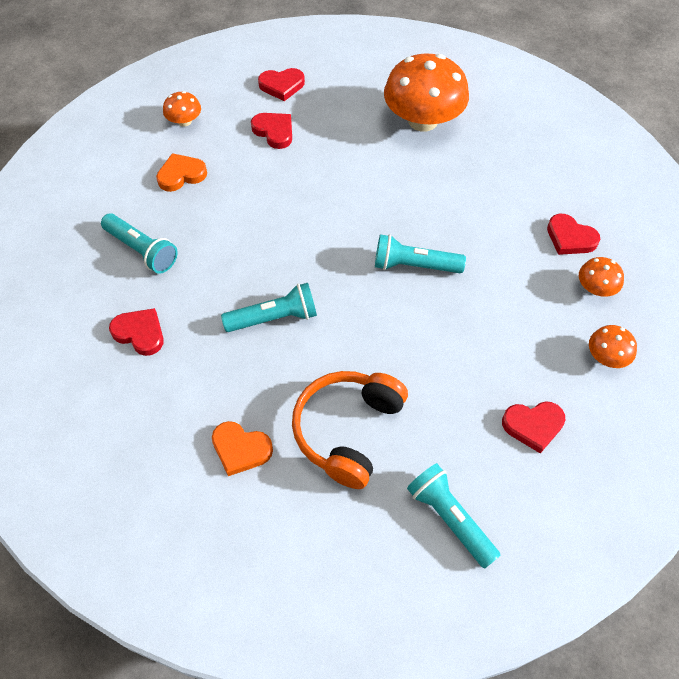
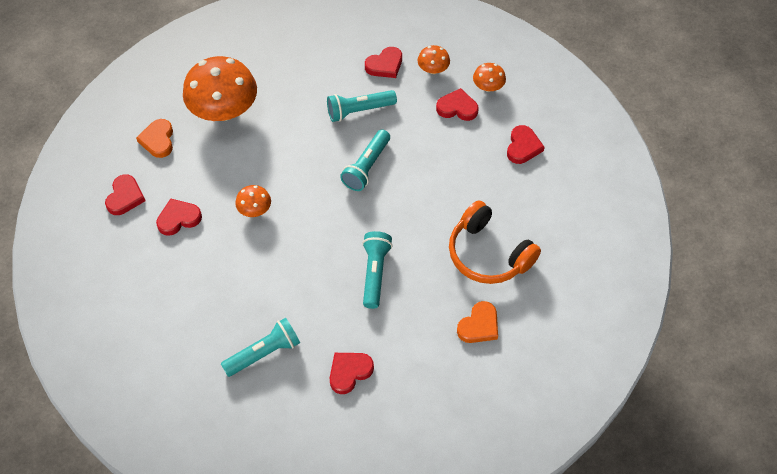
camera: 70 degrees left, 0 degrees up
orange heart [156,153,207,192] -> orange heart moved to [136,119,173,158]
orange mushroom [163,91,201,127] -> orange mushroom moved to [235,185,271,217]
turquoise flashlight [407,463,501,569] -> turquoise flashlight moved to [327,90,397,122]
none -> red heart [436,88,479,121]

